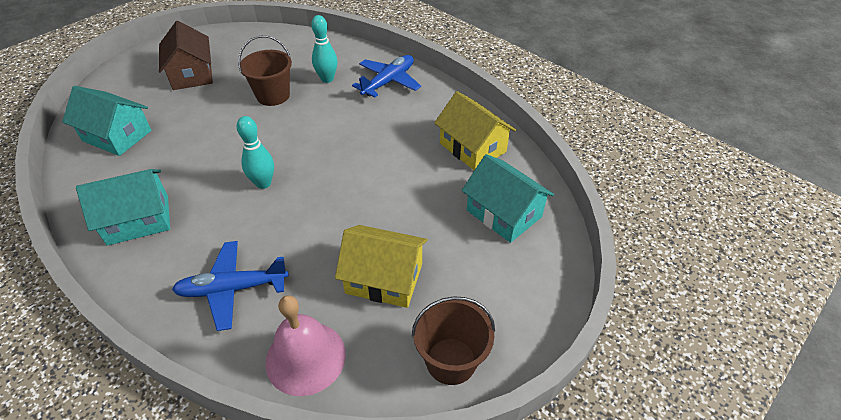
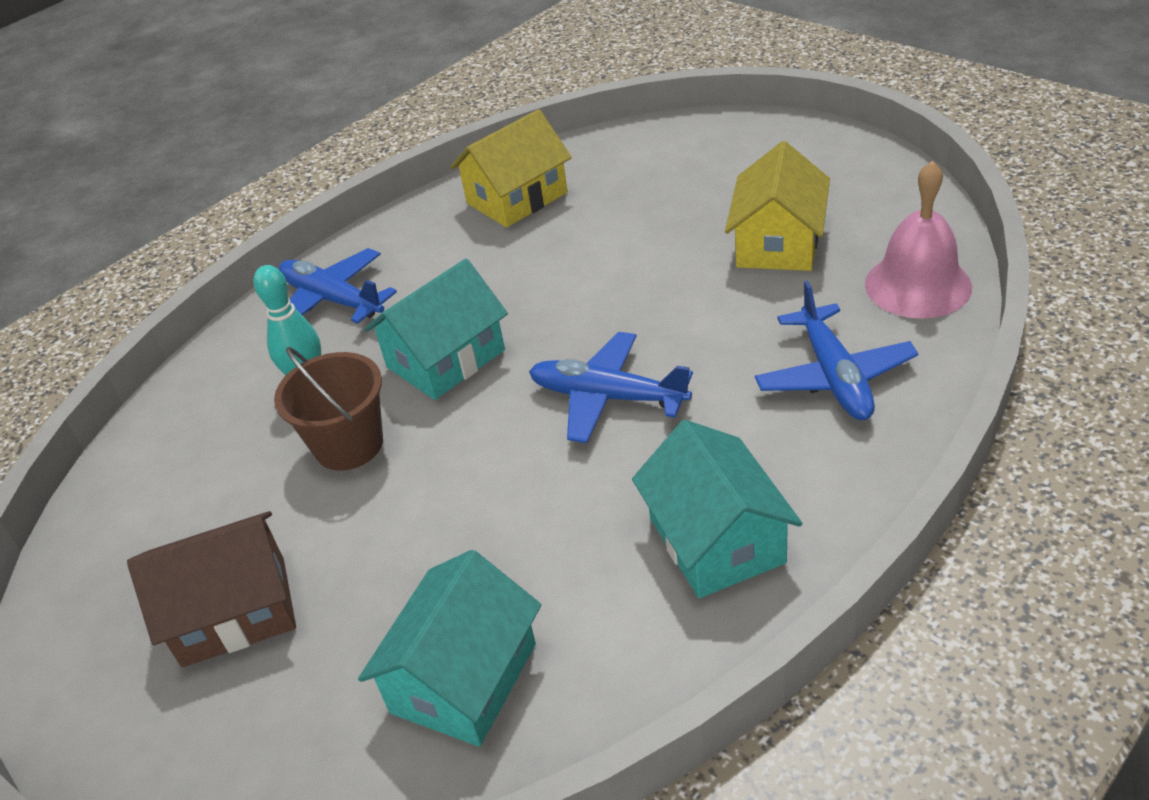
camera: 85 degrees left, 5 degrees down
turquoise bowling pin [236,116,274,189] -> blue plane [529,332,693,443]
brown bucket [412,296,495,385] -> none
turquoise house [462,154,554,243] -> turquoise house moved to [365,259,508,400]

